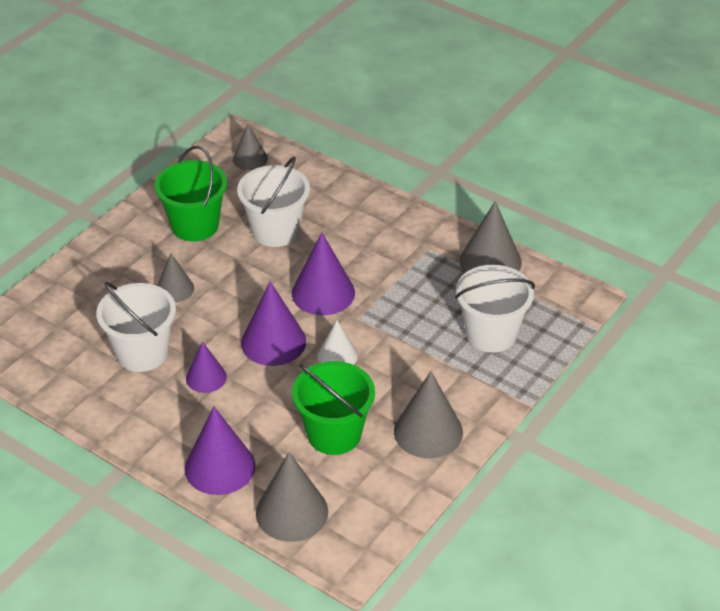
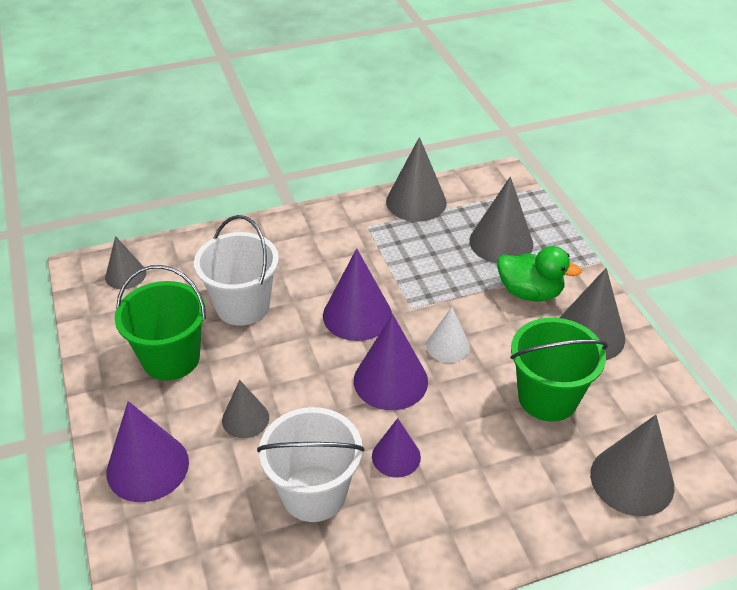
camera: 55 degrees left, 0 degrees up
purple cone [185,407,255,495] -> purple cone moved to [106,401,189,502]
white bucket [455,265,535,353] -> grey cone [469,176,533,263]
none -> green duck [497,246,581,301]

